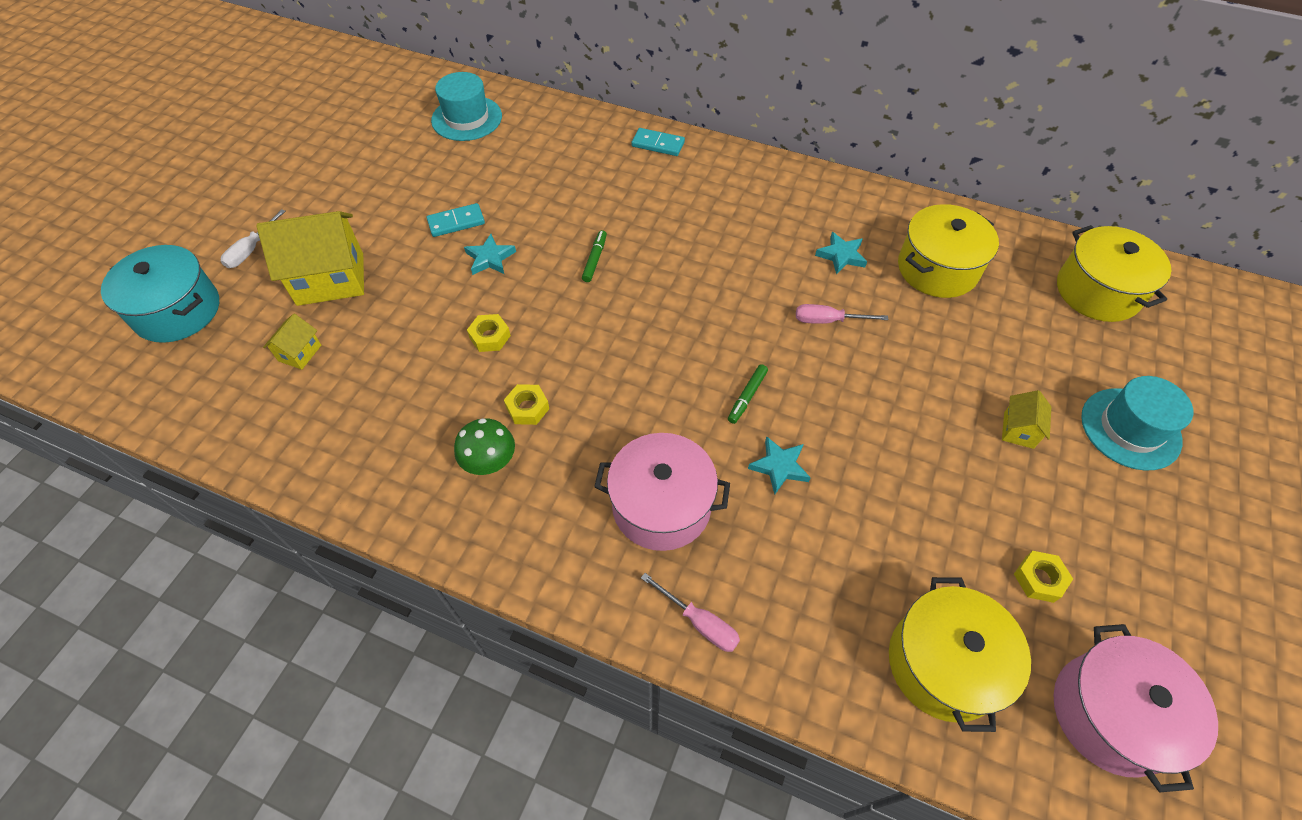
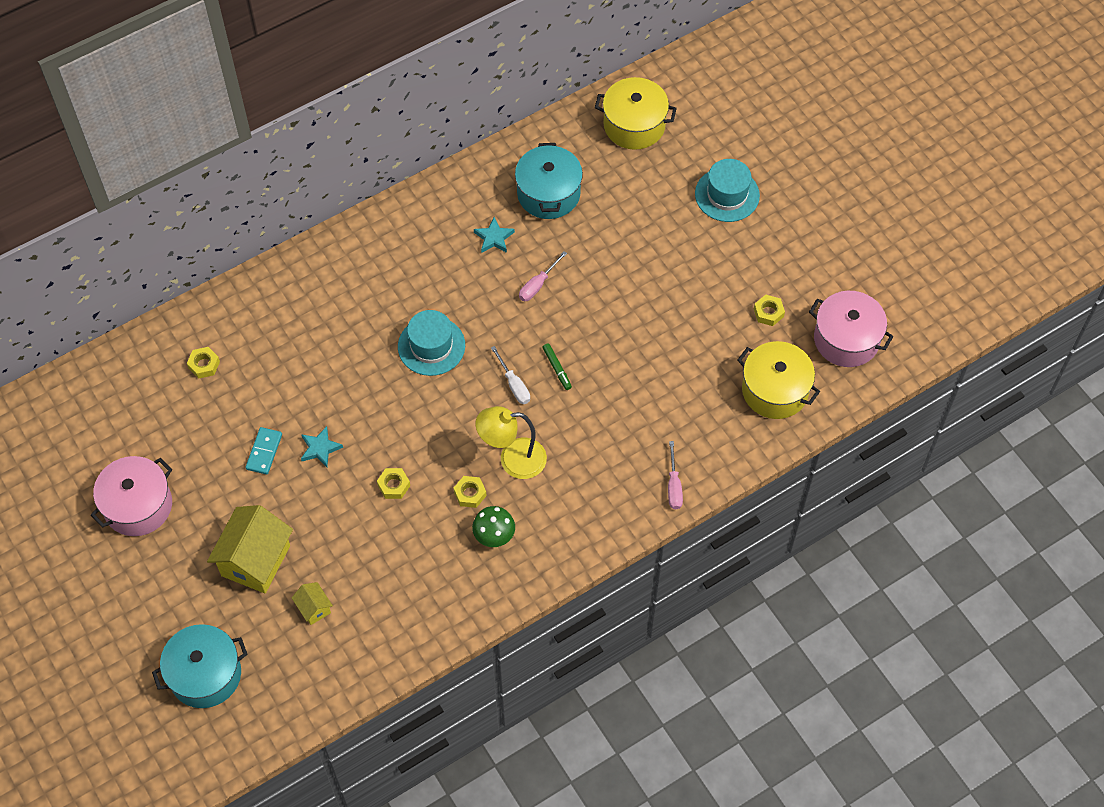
camera: 55 degrees left, 5 degrees up
white screwdriver [221,209,286,268] -> white screwdriver moved to [491,346,530,404]
turquoise hat [431,72,502,141] -> turquoise hat moved to [398,310,465,376]
green marker [582,230,607,282] -> none
pink pot [594,433,730,551] -> pink pot moved to [91,456,172,536]
turquoise domino [632,128,685,156] -> none
pink screwdriver [641,573,740,652] -> pink screwdriver turned 105 degrees clockwise [668,441,683,509]
turquoise star [748,436,811,495] -> none
yellow pot [898,204,999,298] -> turquoise pot [515,143,583,219]
yellow house [1002,390,1051,449] -> none
none -> yellow nut [187,347,220,379]
none -> yellow lamp [476,406,547,479]

